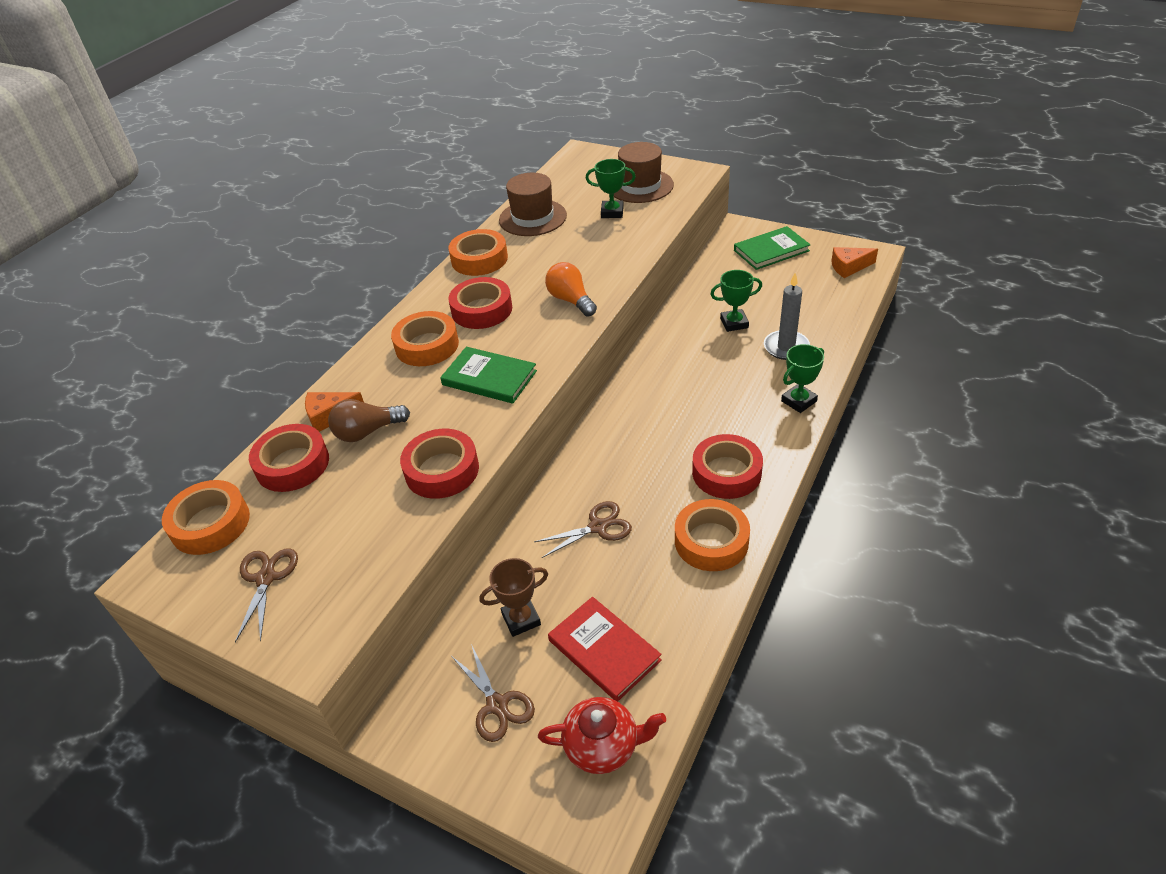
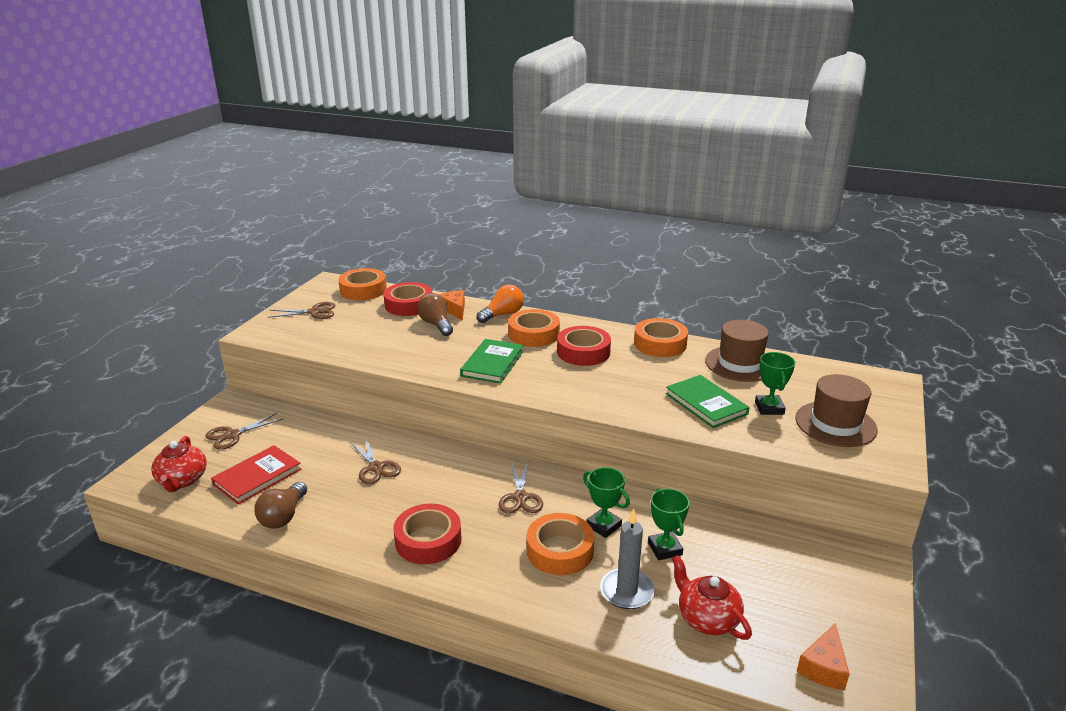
camera: 80 degrees right, 15 degrees down
red tape [400,429,479,499] -> none
brown trophy [480,558,548,637] -> none
orange light bulb [545,262,597,317] -> orange light bulb moved to [477,285,524,323]
orange tape [675,499,750,571] -> orange tape moved to [527,513,594,575]
green book [734,226,811,270] -> green book moved to [665,375,750,428]
green trophy [781,344,824,413] -> green trophy moved to [583,467,630,538]
orange cheese [831,247,878,278] -> orange cheese turned 135 degrees counterclockwise [797,623,850,690]
none -> brown light bulb [254,482,307,529]
none -> brown scissors [499,462,543,514]
none -> red teapot [672,555,752,640]

